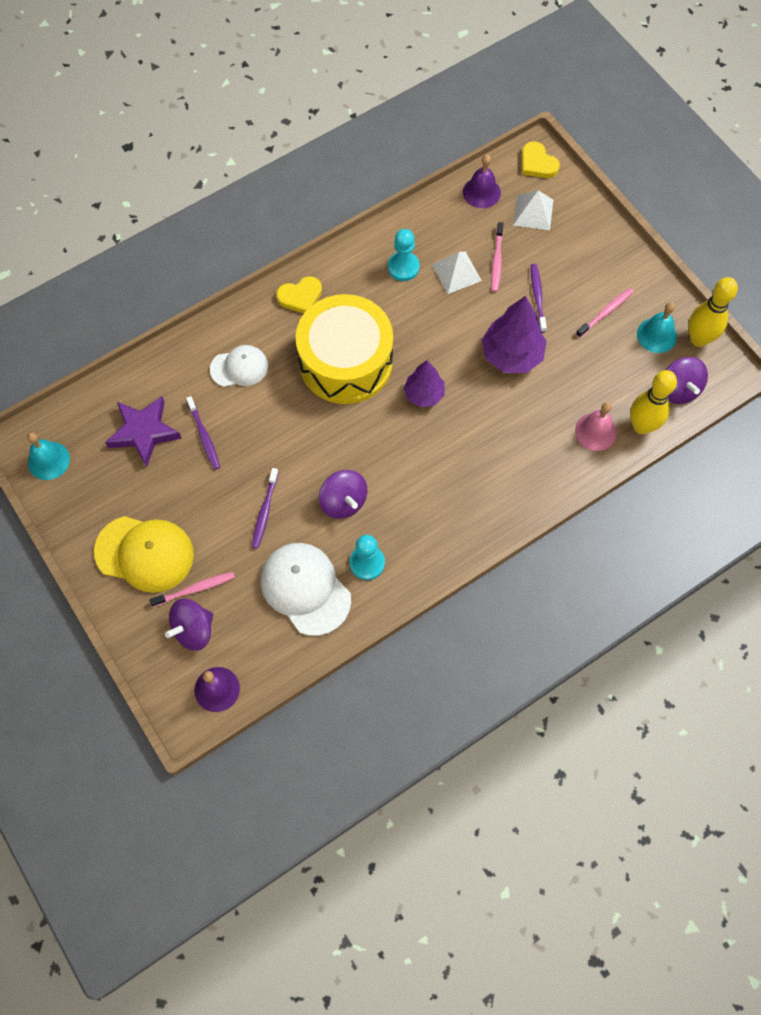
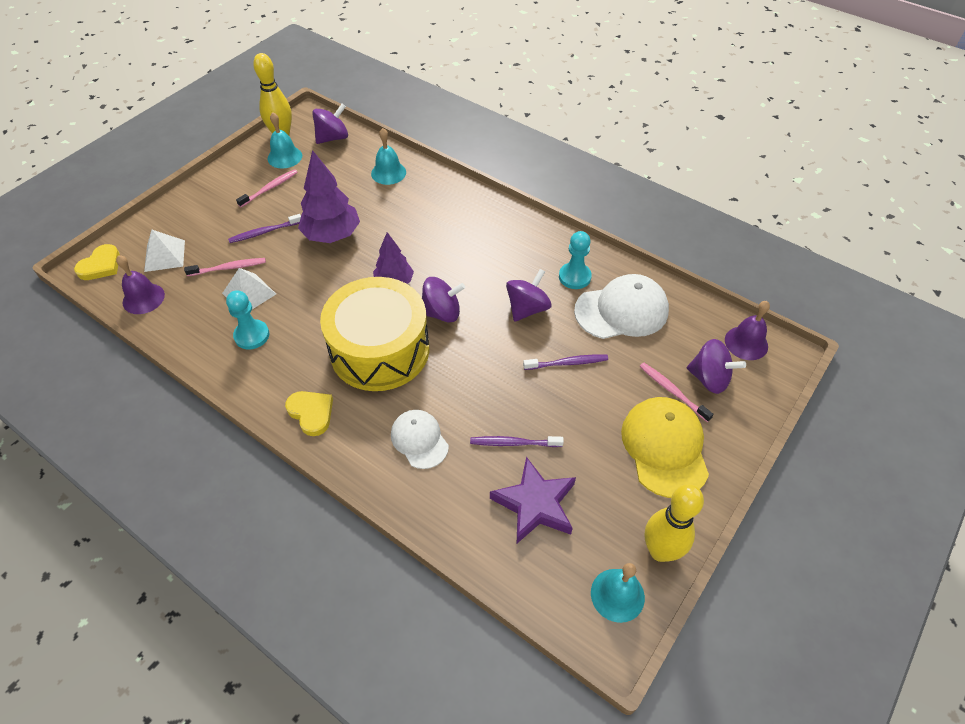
camera: 110 degrees left, 15 degrees down
purple toothbrush [186,396,220,470] -> purple toothbrush turned 135 degrees counterclockwise [470,436,564,447]
white cap [261,543,351,636] -> white cap turned 135 degrees counterclockwise [574,274,669,339]
pink bell [575,402,617,451] -> turquoise bell [371,128,406,185]
pink toothbrush [576,288,634,338] -> pink toothbrush turned 105 degrees clockwise [236,169,298,207]
yellow bowling pin [630,370,677,434] -> yellow bowling pin moved to [645,484,704,562]
none -> purple spinning top [422,277,465,323]

